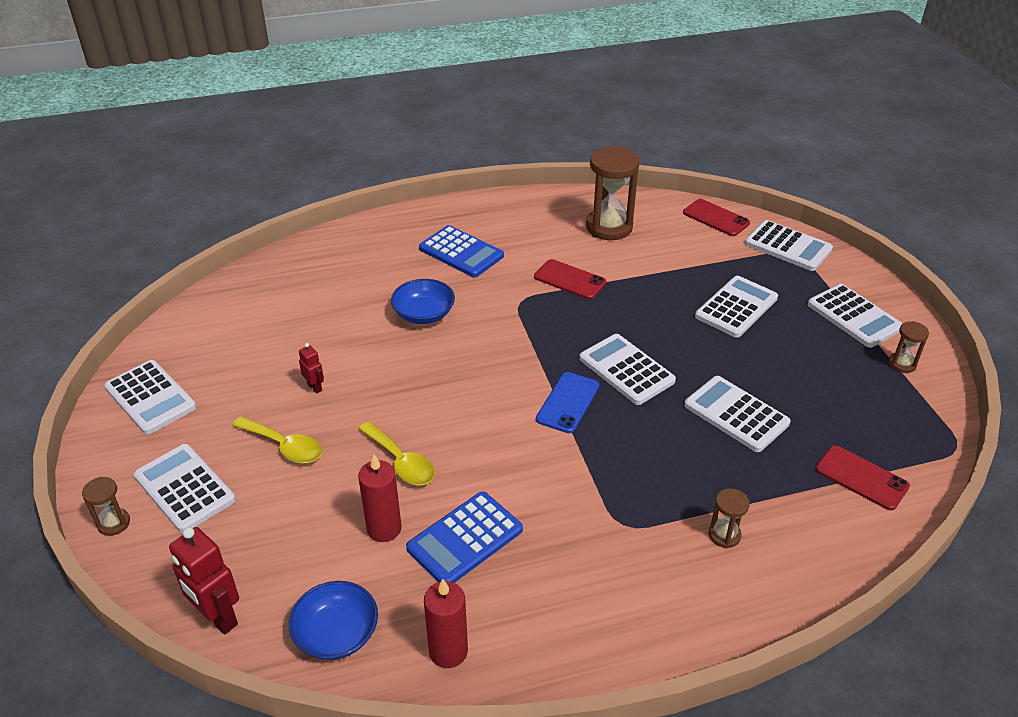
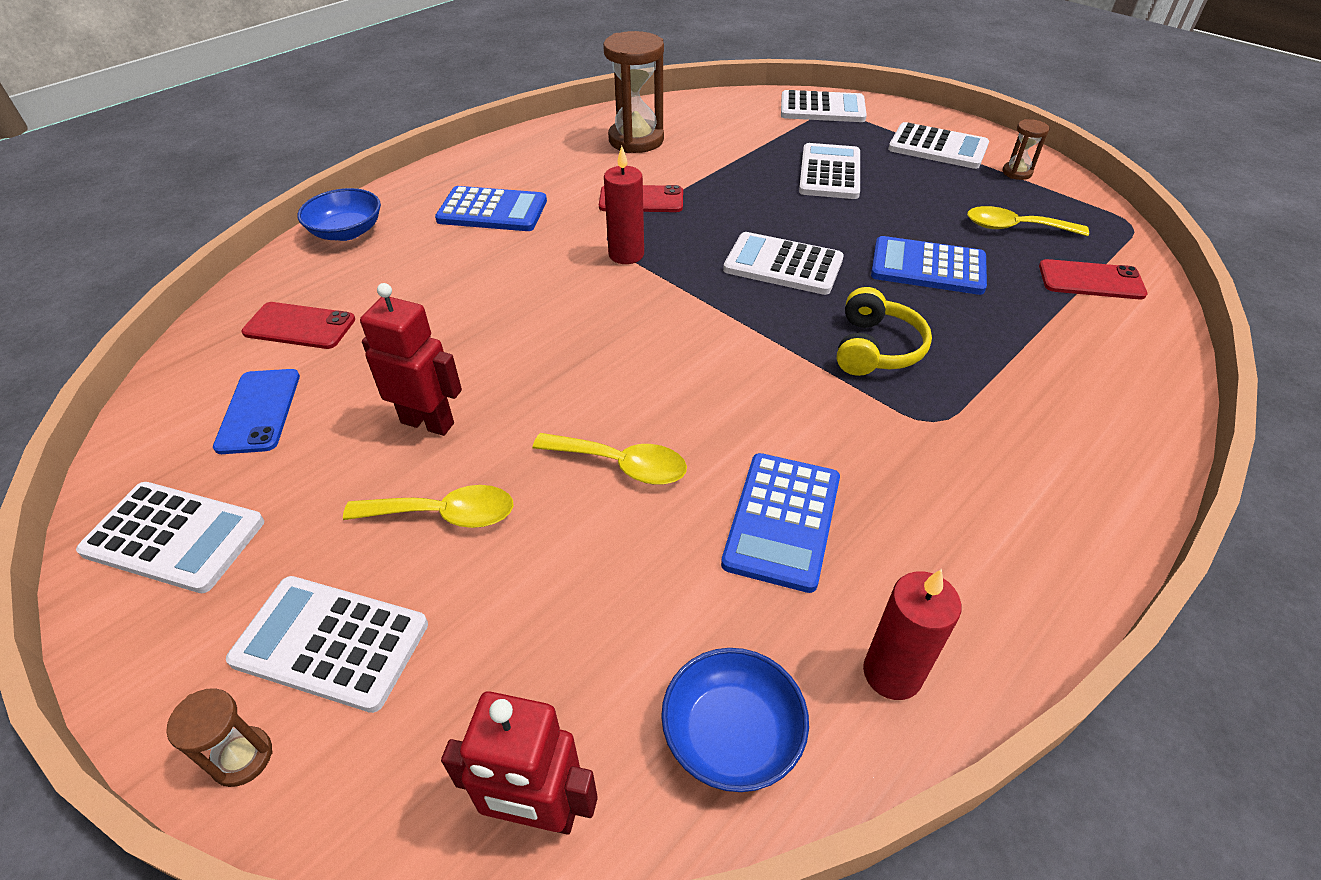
camera: 30 degrees left, 5 degrees up
red robot [299,343,324,394] -> red robot [360,283,462,436], size x1.92
red candle [358,454,402,542] -> red candle moved to [604,146,644,264]
blue bowl [391,279,455,324] -> blue bowl moved to [298,188,381,241]
blue phone [536,372,600,433] -> blue phone moved to [213,369,300,454]
red phone [683,199,750,236] -> red phone moved to [242,302,355,349]
white calculator [684,376,791,452] -> blue calculator [871,236,987,295]
brown hourglass [709,488,750,548] -> none
none -> yellow headphones [837,287,932,376]
none -> yellow spoon [967,206,1089,236]

